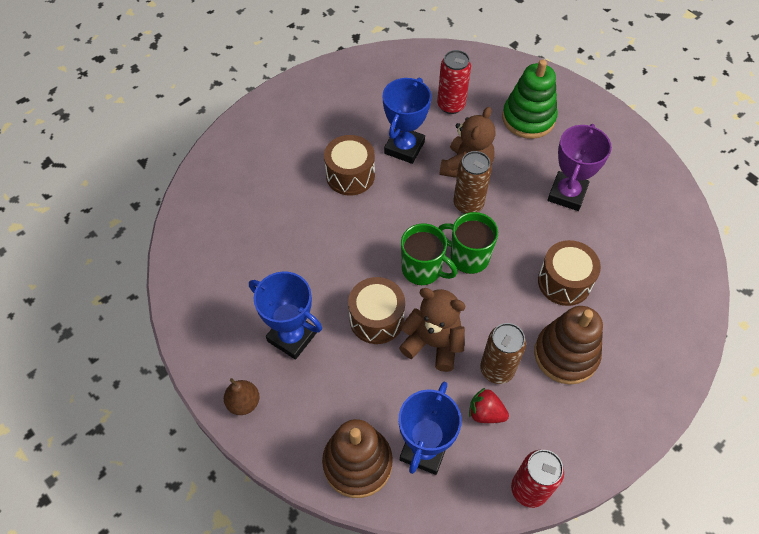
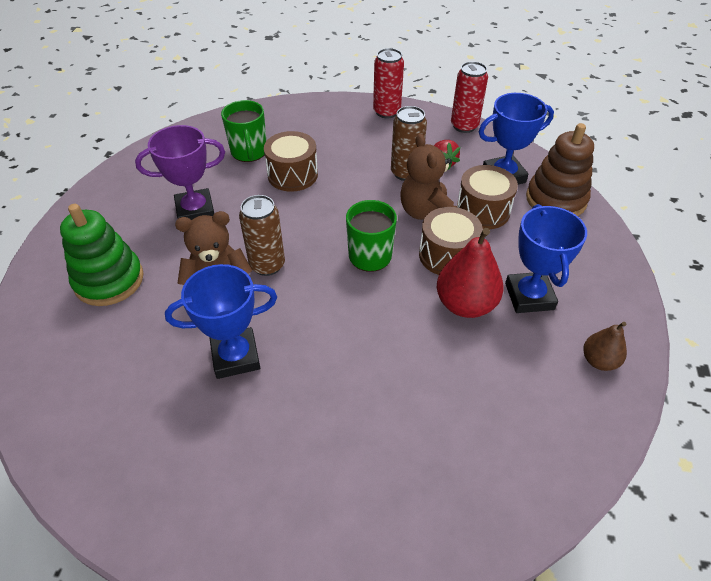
camera: 130 degrees left, 10 degrees down
brown pear [224,378,260,415] -> brown pear moved to [583,322,627,371]
brown drum [324,135,375,196] -> brown drum moved to [457,165,518,229]
red can [437,50,471,114] -> red can moved to [373,48,404,118]
green mug [438,212,498,274] -> green mug moved to [221,100,266,162]
brown stacking toy [534,306,603,385] -> none
none -> red pear [437,228,504,318]

